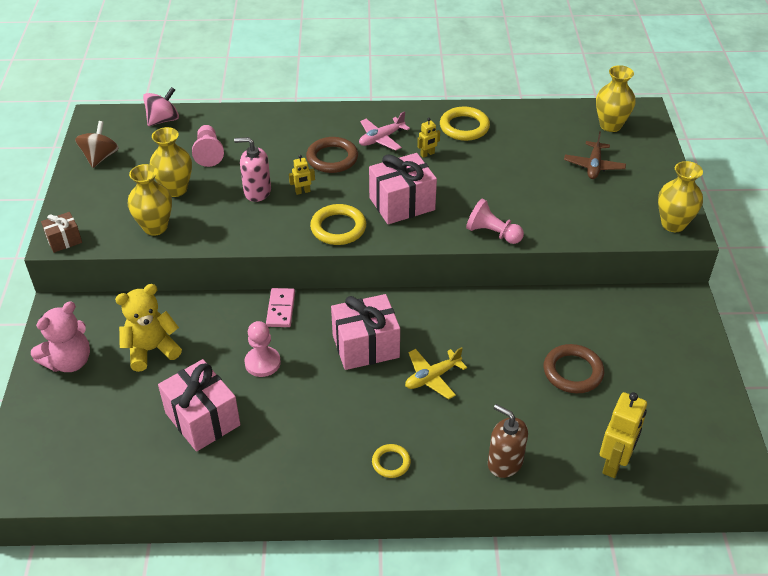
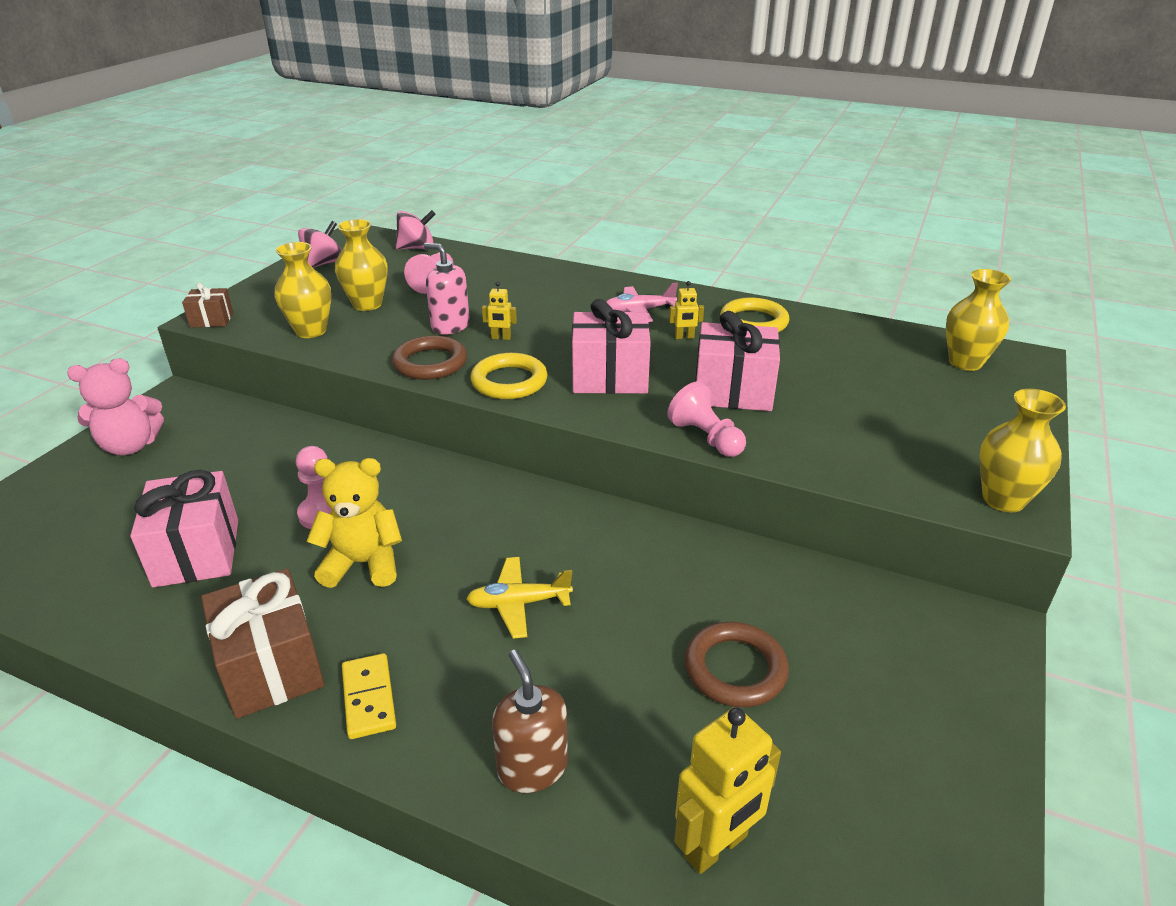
camera: 25 degrees right, 10 degrees down
brown spinning top [75,121,119,168] -> pink spinning top [298,221,342,268]
yellow teddy bear [115,284,182,372] -> yellow teddy bear moved to [306,458,402,588]
pink domino [266,288,295,327] -> none
brown ring [306,137,358,173] -> brown ring moved to [392,336,467,380]
pink gift [331,294,400,370] -> pink gift moved to [695,311,780,411]
yellow ring [372,444,411,478] -> yellow domino [342,653,396,739]
brown plane [564,131,626,179] -> none
none -> brown gift [201,569,325,719]

